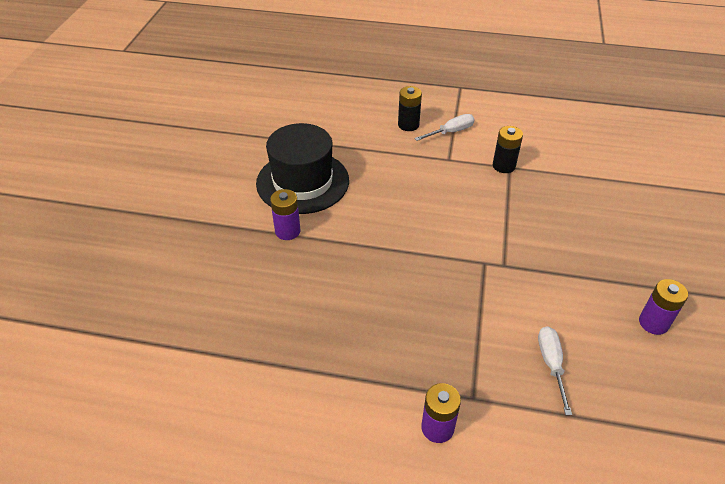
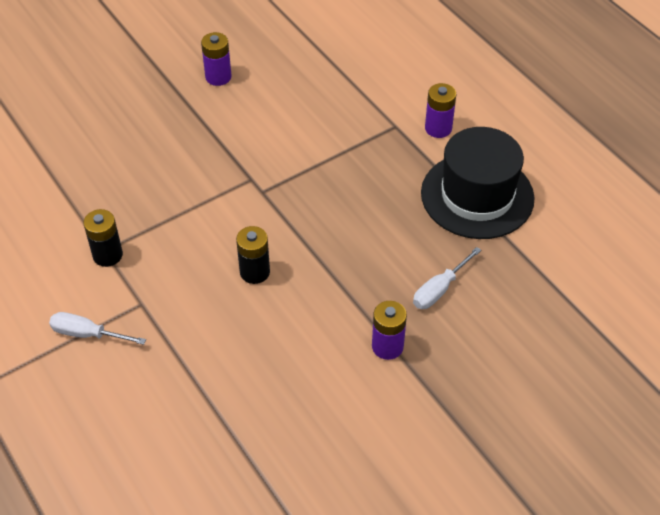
camera: 135 degrees left, 5 degrees up
black hat [256,123,349,214] -> black hat moved to [421,127,535,239]
black battery [398,86,422,131] -> black battery moved to [236,226,270,284]
white screwdriver [538,326,572,415] -> white screwdriver moved to [413,247,481,309]

